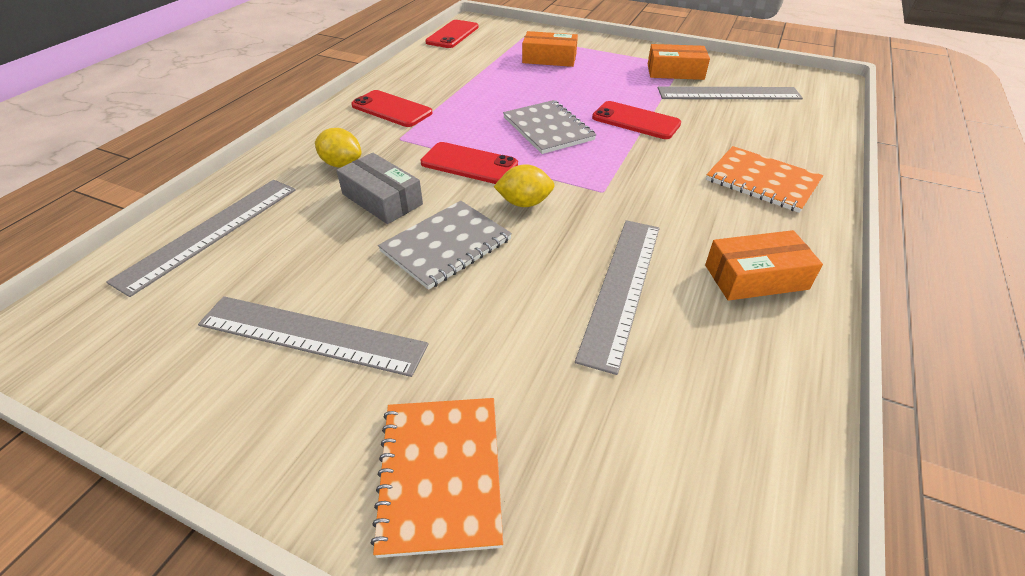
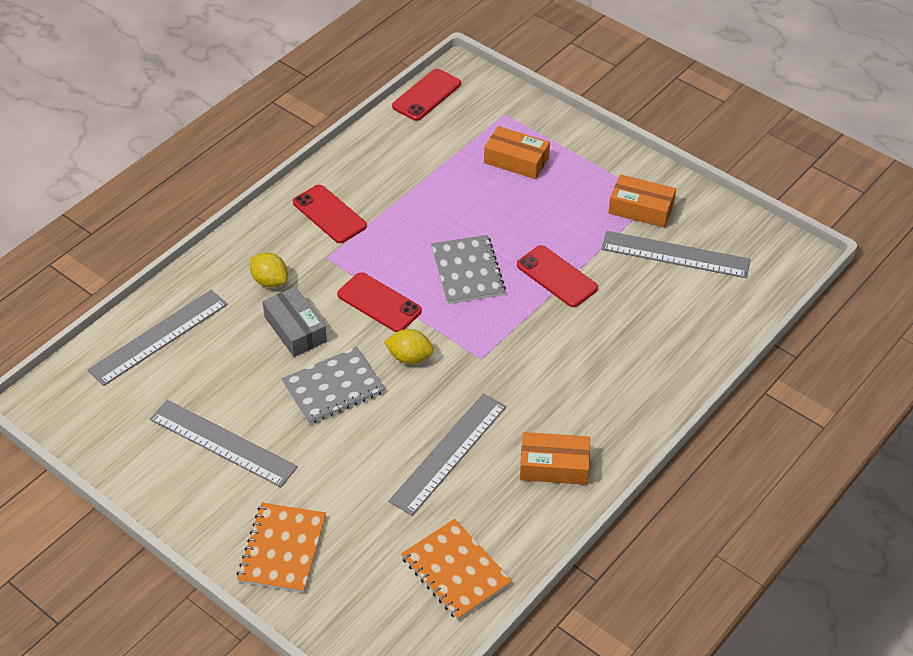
camera: 15 degrees right, 5 degrees up
orange notebook [706,146,823,213] -> orange notebook moved to [401,519,512,620]

